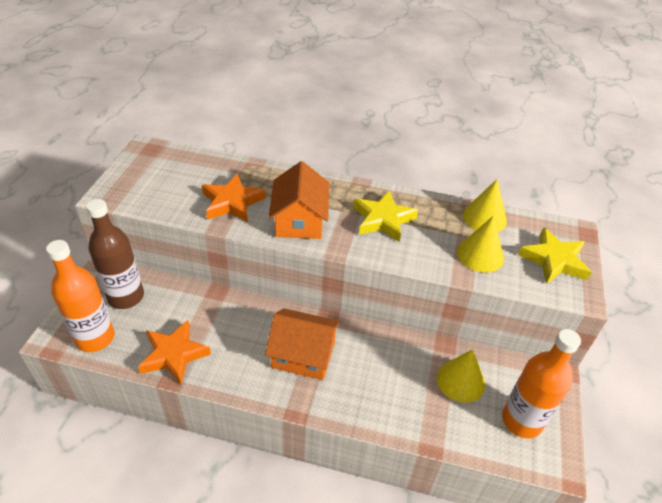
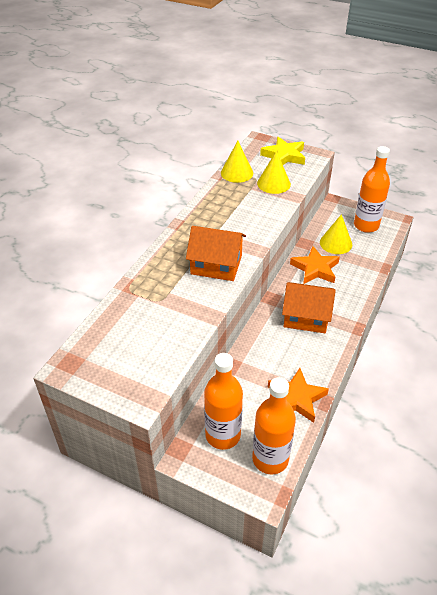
camera: 75 degrees left, 0 degrees up
brown bottle [86,199,144,309] -> orange bottle [204,353,243,450]
orange star [202,173,266,222] -> orange star moved to [290,246,340,284]
orange house [265,308,341,380] -> orange house turned 75 degrees clockwise [282,282,336,333]
yellow star [354,190,418,242] -> none

